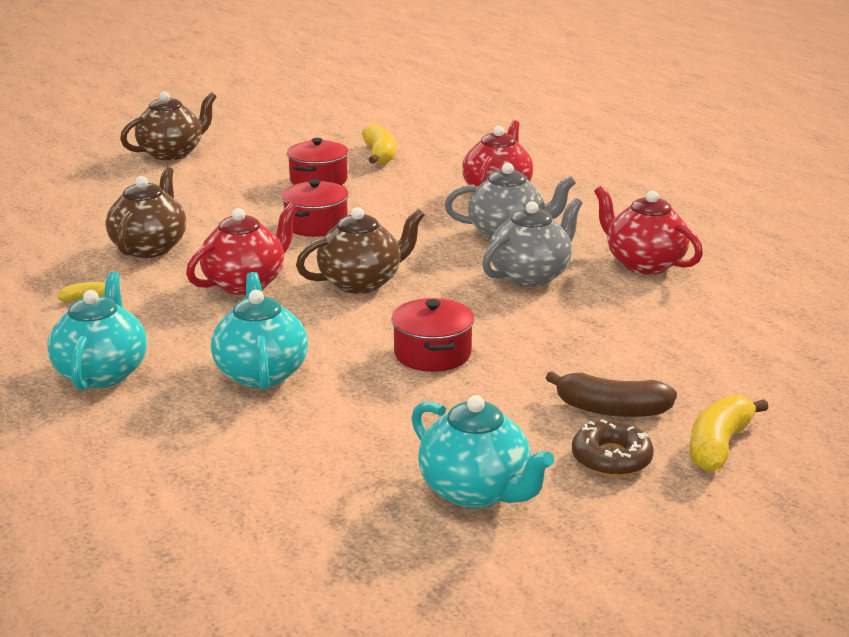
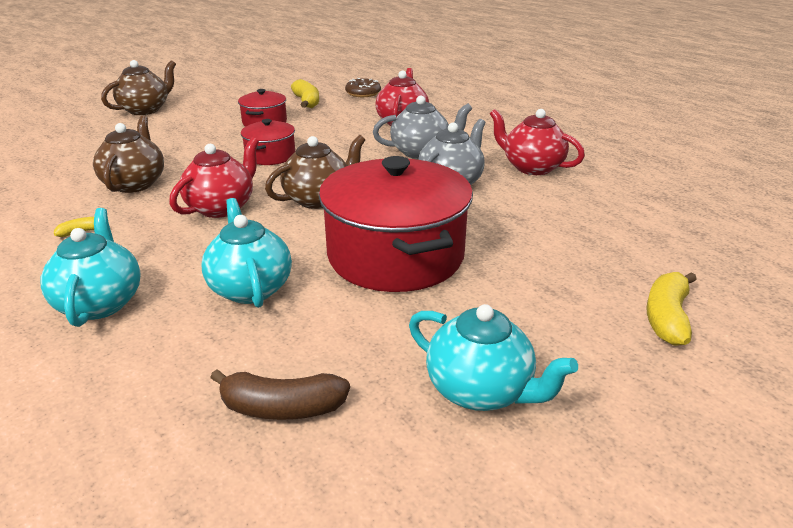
camera: 10 degrees left, 5 degrees up
red pot [391,298,475,372] -> red pot [319,156,473,292], size x2.07
brown banana [546,371,677,417] -> brown banana moved to [210,369,350,420]
brown donut [572,419,654,477] -> brown donut moved to [345,78,381,97]

